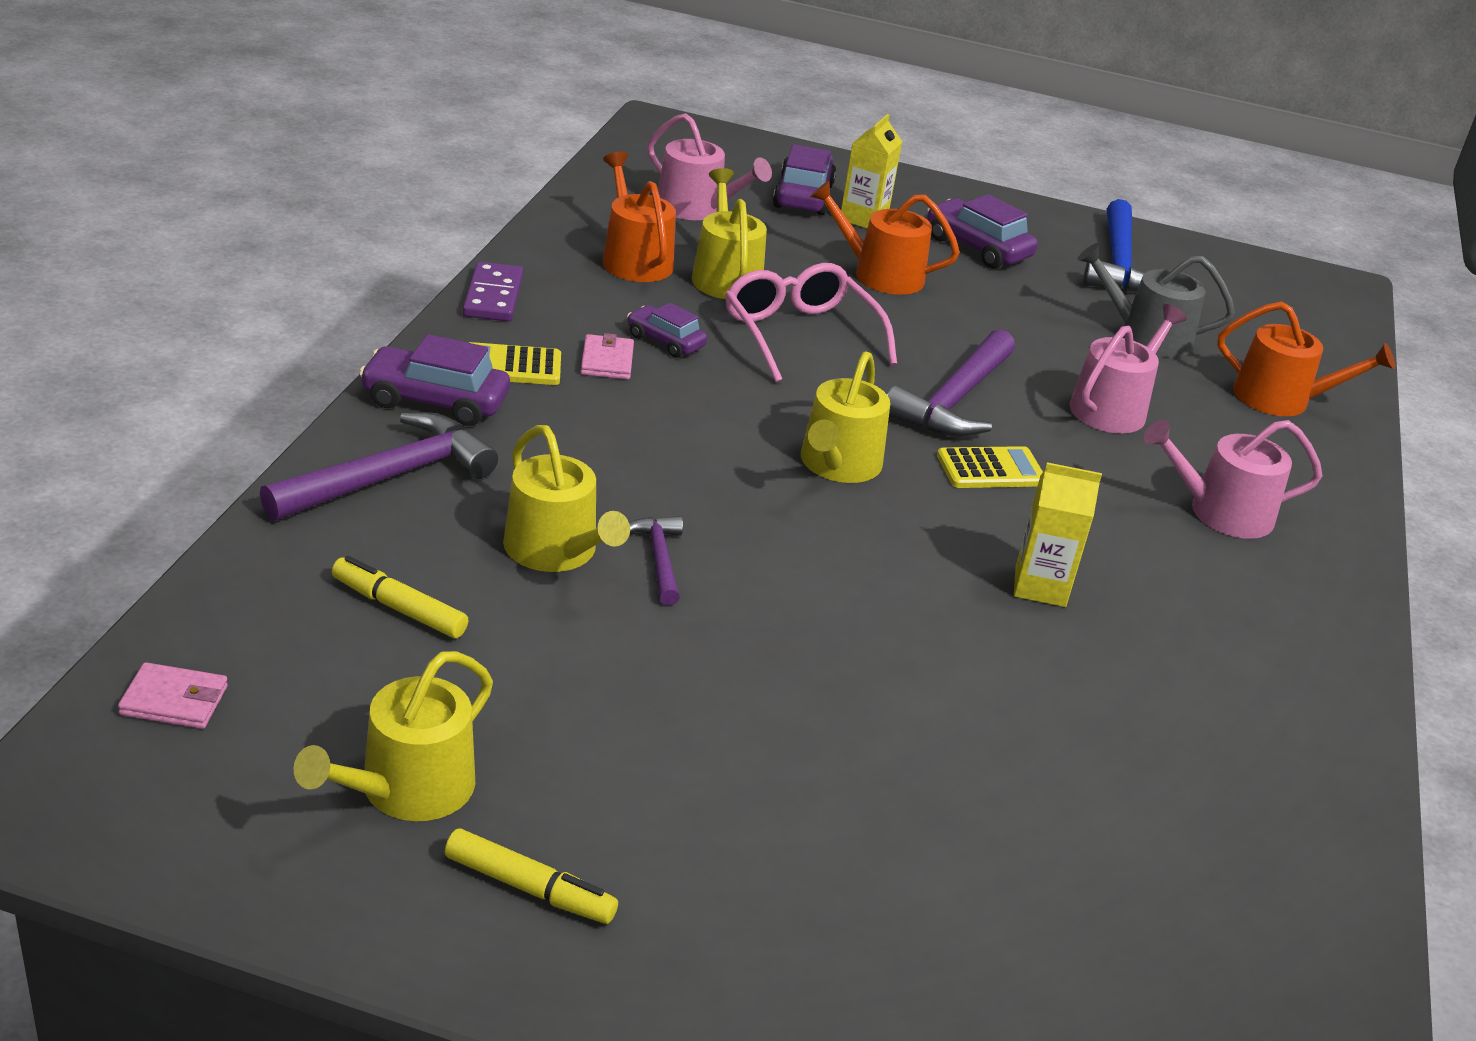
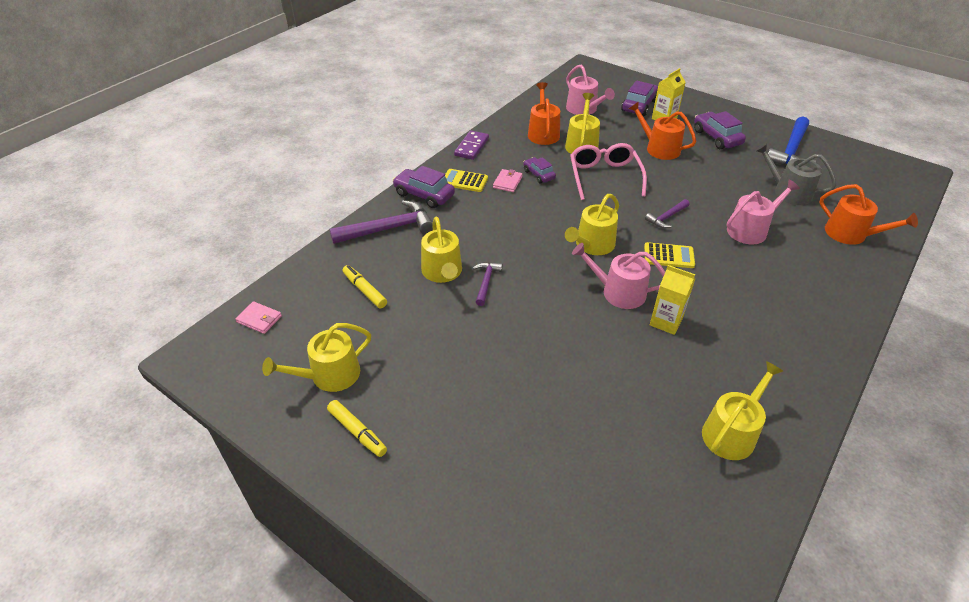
camera: 25 degrees right, 10 degrees up
purple hammer [887,329,1015,437] -> purple hammer [645,199,690,228], size x0.53
pink watering can [1143,420,1323,539] -> pink watering can moved to [572,243,665,309]
none -> yellow watering can [702,361,783,460]

